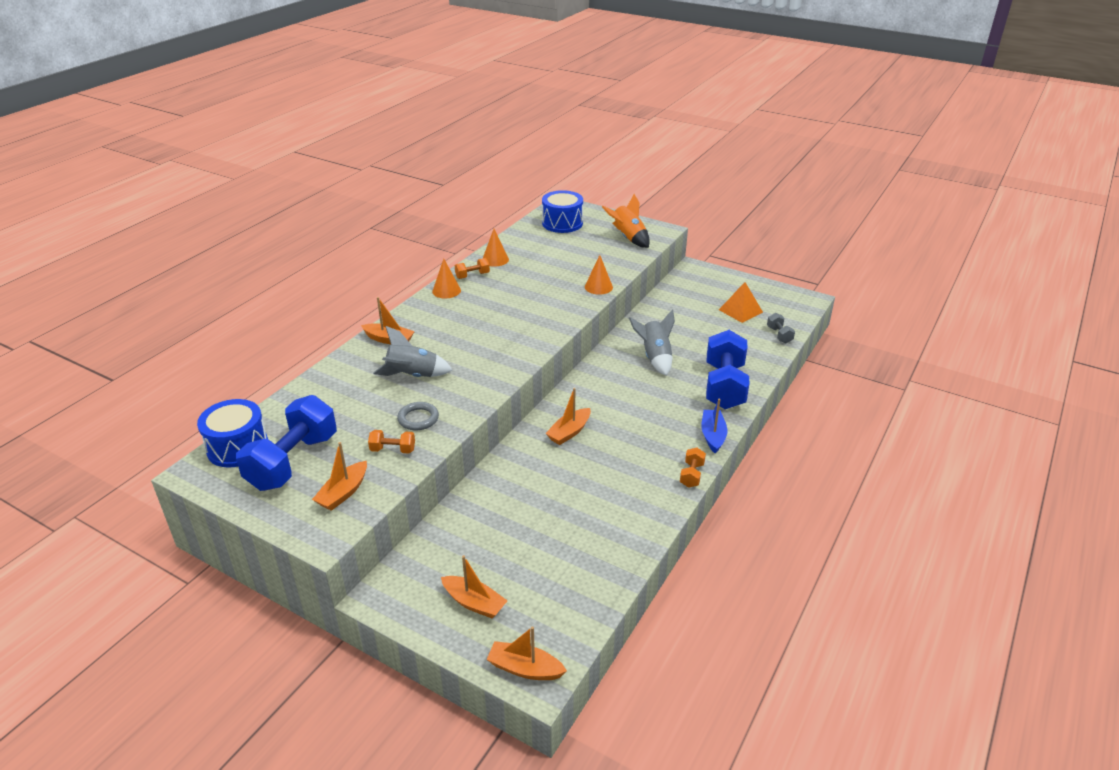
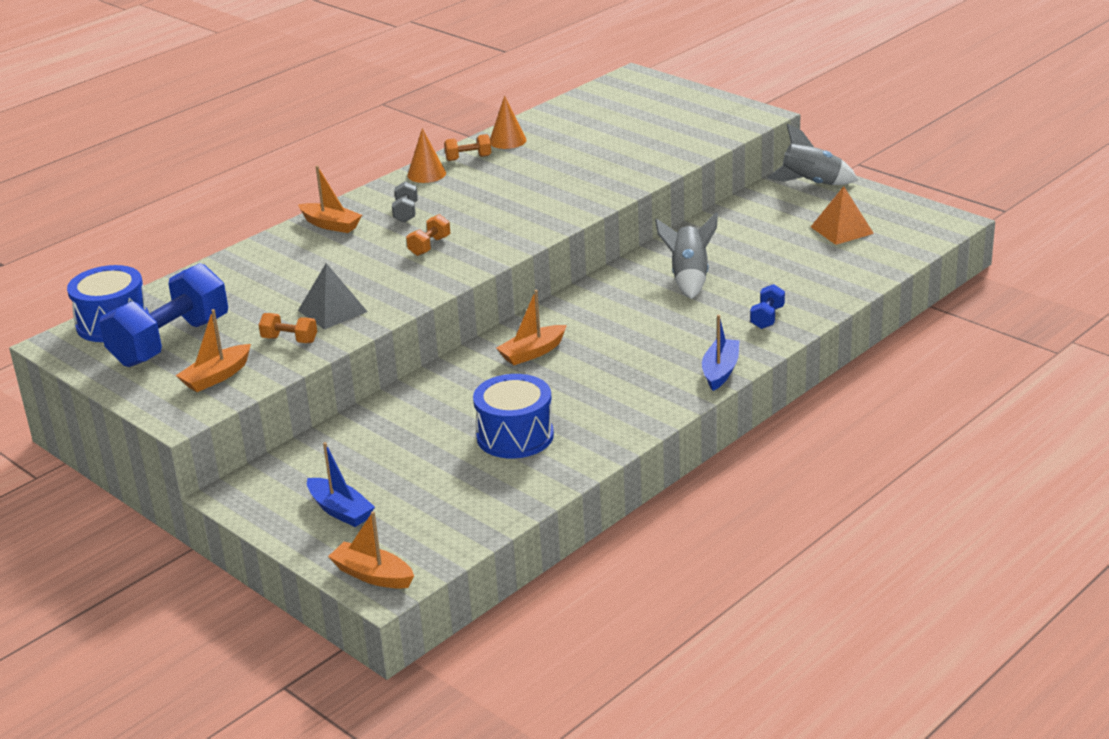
camera: 15 degrees right, 5 degrees down
grey rocket [373,326,452,377] -> grey rocket moved to [767,124,858,185]
grey ring [397,402,439,430] -> grey pyramid [298,263,368,330]
orange boat [441,555,508,619] -> blue boat [307,442,375,527]
blue drum [542,190,583,233] -> blue drum moved to [473,374,554,458]
orange cone [585,255,613,295] -> none
orange rocket [602,194,650,248] -> none
orange dumbbell [680,447,706,488] -> orange dumbbell moved to [406,214,451,256]
blue dumbbell [706,330,750,409] -> blue dumbbell [750,284,785,329], size x0.43
grey dumbbell [767,313,795,343] -> grey dumbbell moved to [392,181,418,223]

